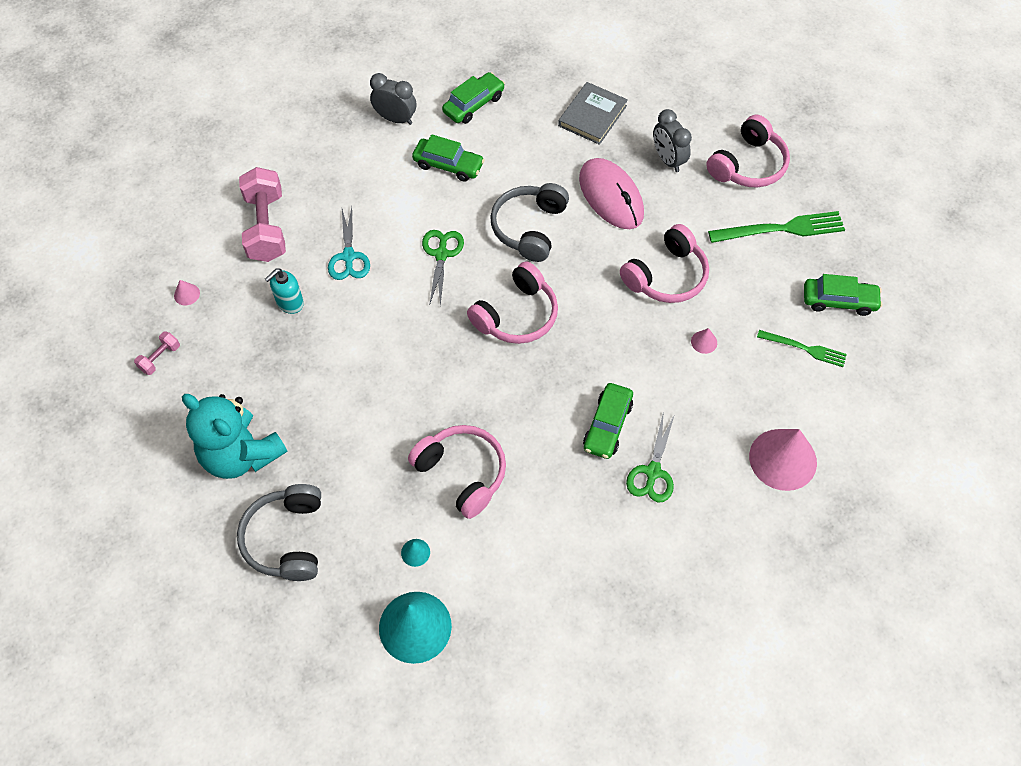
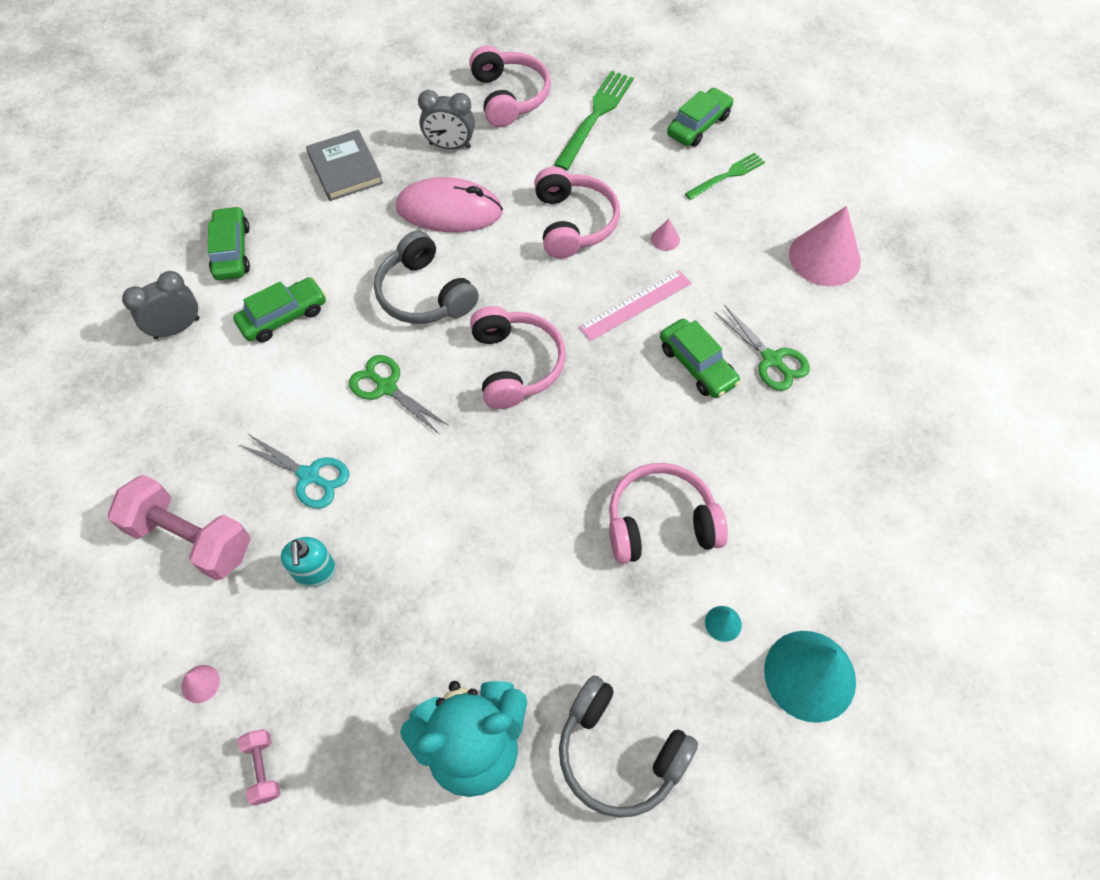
camera: 55 degrees left, 0 degrees up
none -> pink ruler [579,270,691,341]

